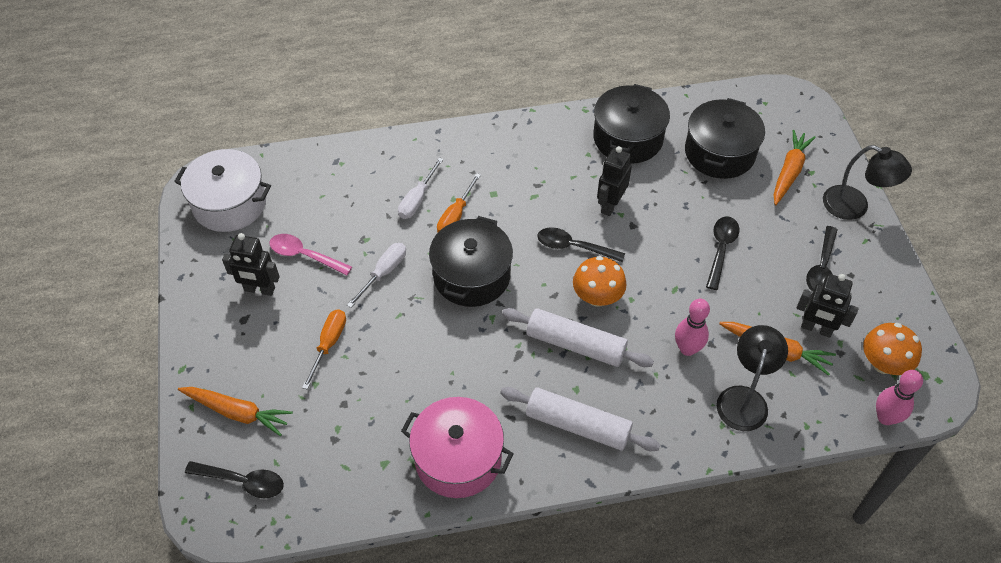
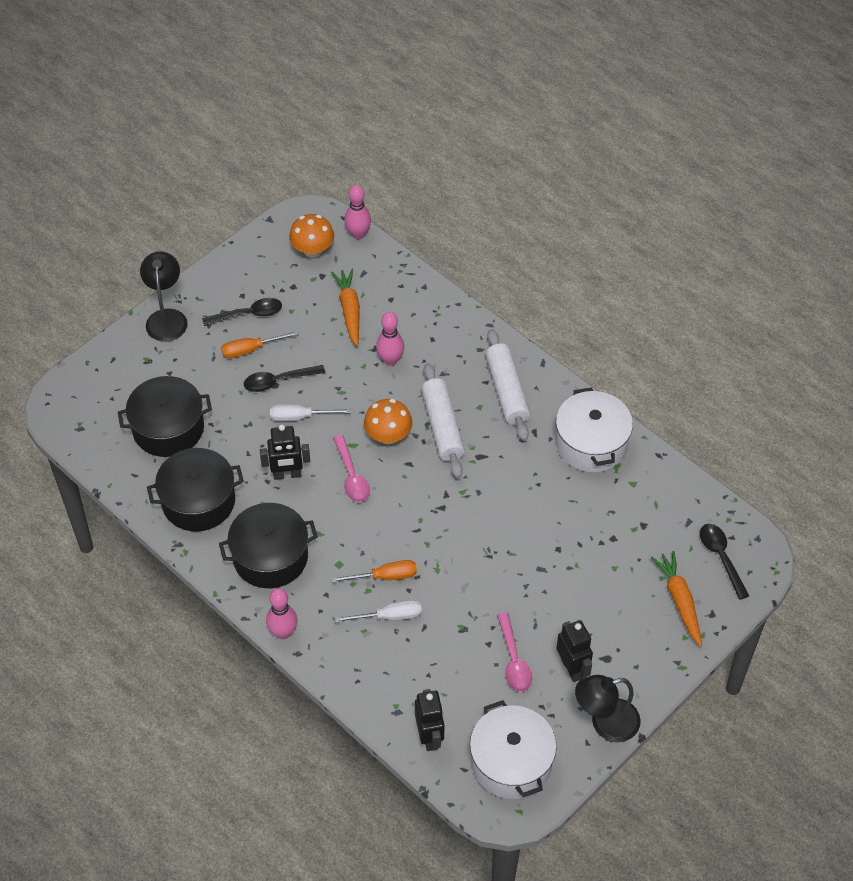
camera: 125 degrees left, 0 degrees up
orange screwdriver [302,309,346,389] -> orange screwdriver moved to [221,331,299,358]
white screwdriver [347,243,406,308] -> white screwdriver moved to [270,404,351,421]
pink pot [401,397,514,498] -> white pot [556,387,633,473]
black pot [429,216,513,307] -> black pot moved to [219,503,318,588]
black spoon [537,227,625,262] -> pink spoon [333,435,370,502]
black lamp [717,325,788,431] -> black lamp moved to [575,675,641,742]
orange carrot [773,130,816,205] -> none
black robot [797,274,859,338] -> black robot moved to [415,689,444,751]
none -> pink bowling pin [266,588,297,639]

